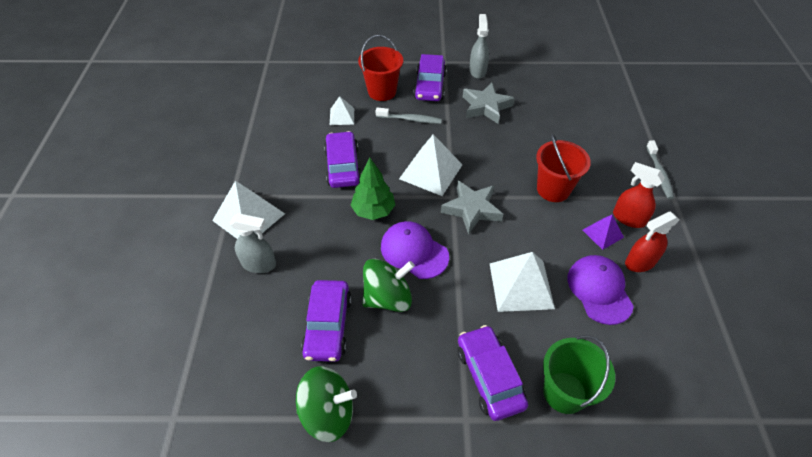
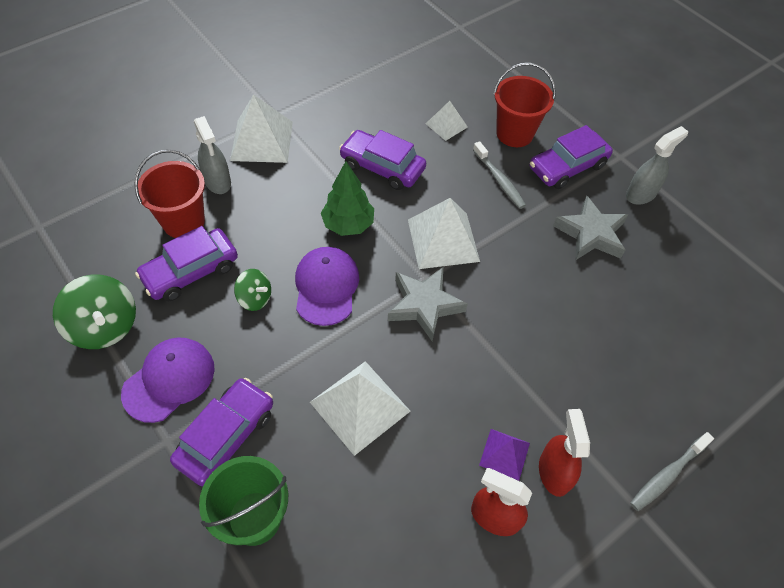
camera: 50 degrees right, 5 degrees up
purple car [324,131,361,188] -> purple car turned 105 degrees counterclockwise [339,130,426,190]
green spinning top [362,259,415,312] -> green spinning top [234,269,271,311], size x0.58
red bucket [536,133,591,202] -> red bucket moved to [134,150,205,238]
purple cap [568,255,634,325] -> purple cap moved to [121,337,215,423]

